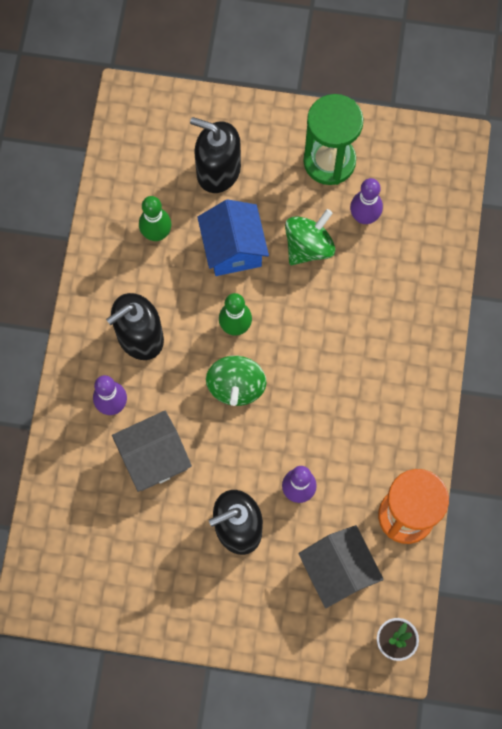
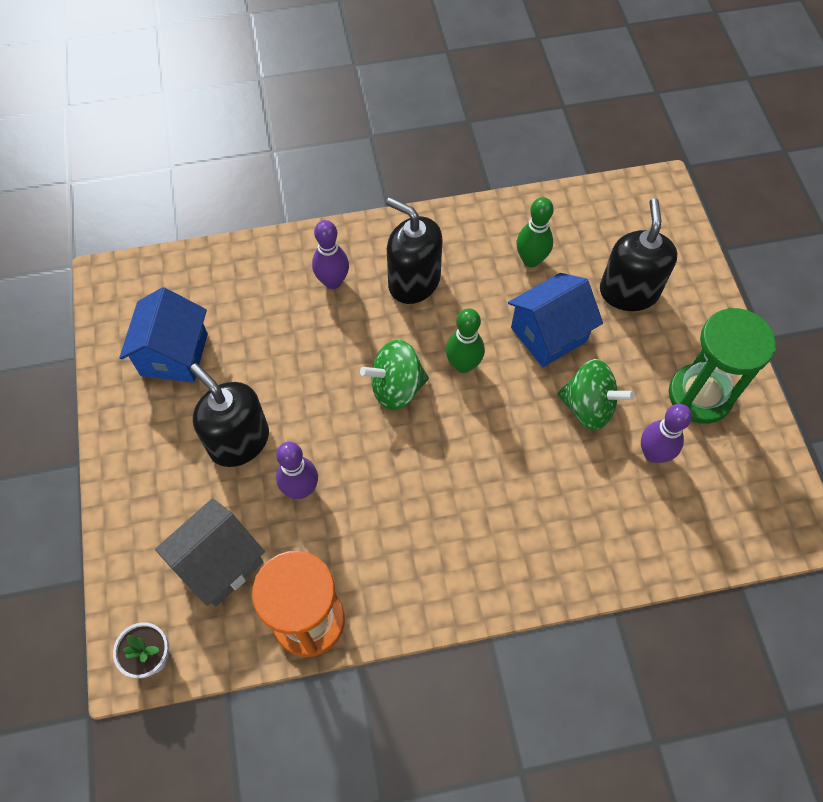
camera: 70 degrees right, 10 degrees down
grey house [112,411,192,492] -> none
none -> blue house [119,287,208,383]

